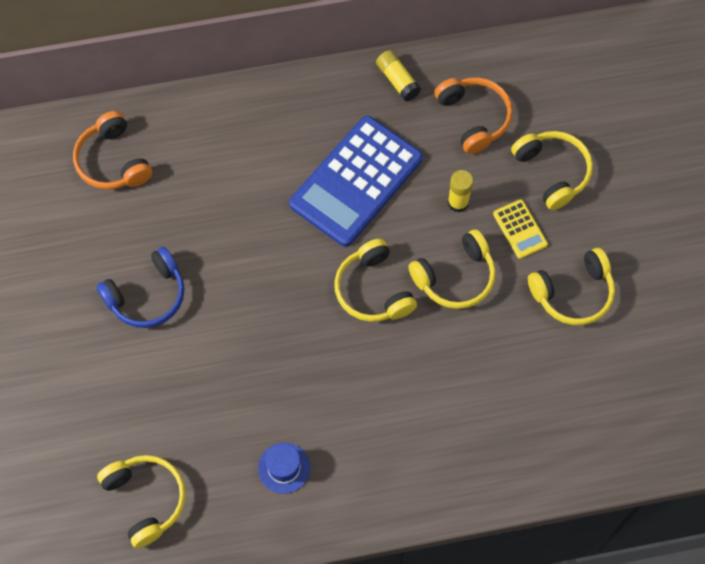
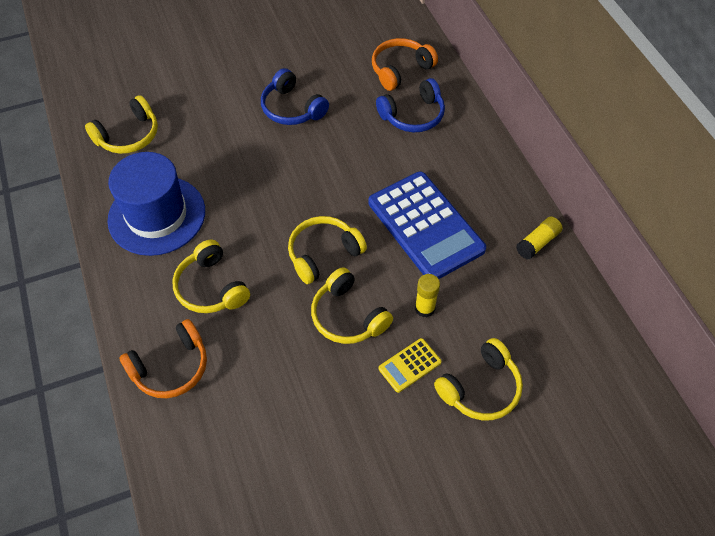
camera: 80 degrees right, 10 degrees down
blue hat [258,442,310,494] -> blue hat [107,152,205,256], size x2.25
blue calculator [289,116,423,247] -> blue calculator turned 150 degrees counterclockwise [369,172,486,279]
orange headphones [434,78,513,154] -> orange headphones moved to [119,319,207,398]
yellow headphones [528,248,615,325] -> yellow headphones moved to [172,240,250,313]
none -> blue headphones [376,78,445,132]

